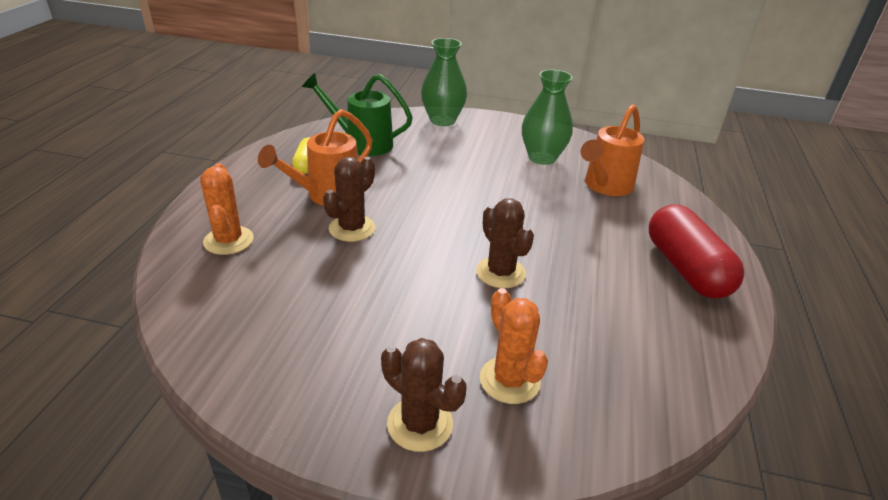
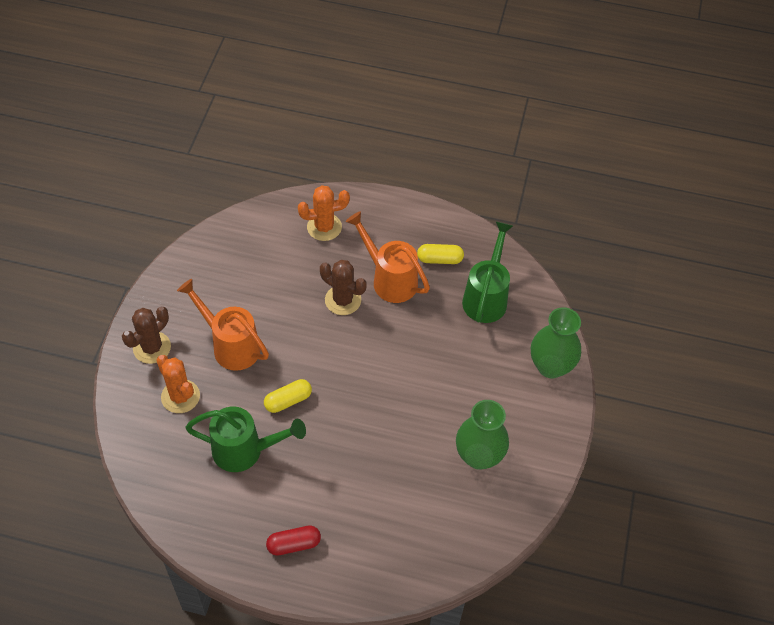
camera: 90 degrees right, 20 degrees up
brown cactus [476,198,534,288] -> yellow capsule [264,379,312,413]
orange cactus [480,288,548,404] -> orange cactus turned 75 degrees clockwise [156,355,200,413]
orange watering can [581,104,644,196] -> orange watering can moved to [177,279,269,371]
red capsule [649,204,745,299] -> red capsule [266,525,321,556], size x0.53
none -> green watering can [185,407,306,472]

